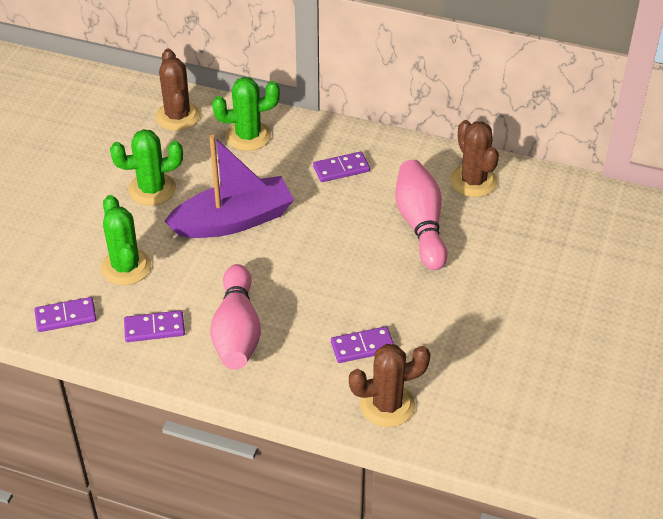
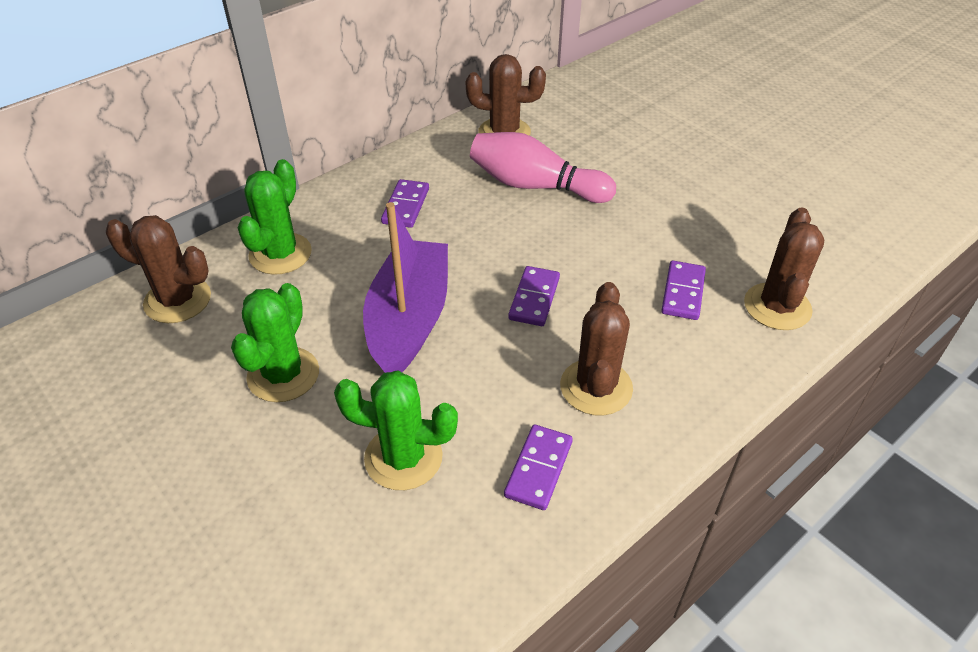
camera: 60 degrees left, 0 degrees up
purple domino [35,297,96,332] -> purple domino moved to [508,266,560,326]
pink bowling pin [210,264,261,370] -> brown cactus [560,282,633,416]

